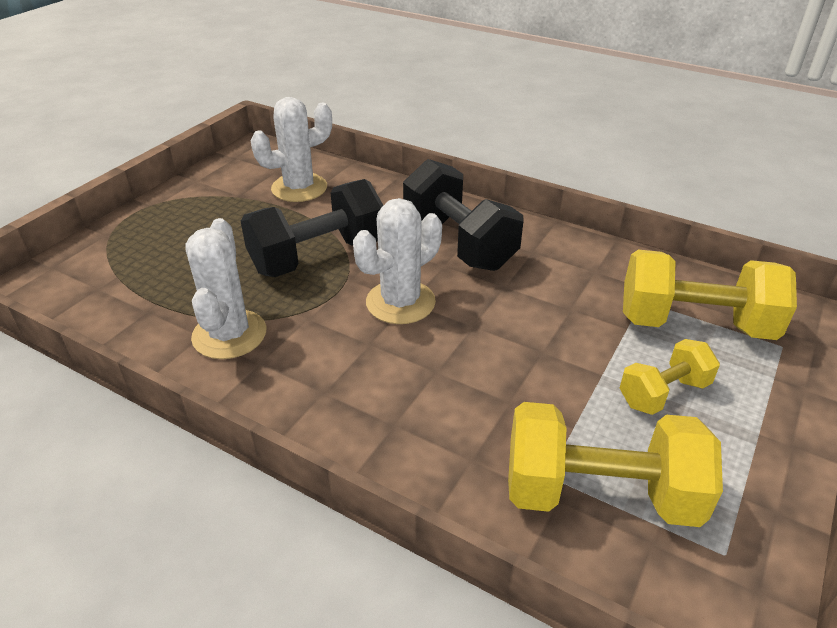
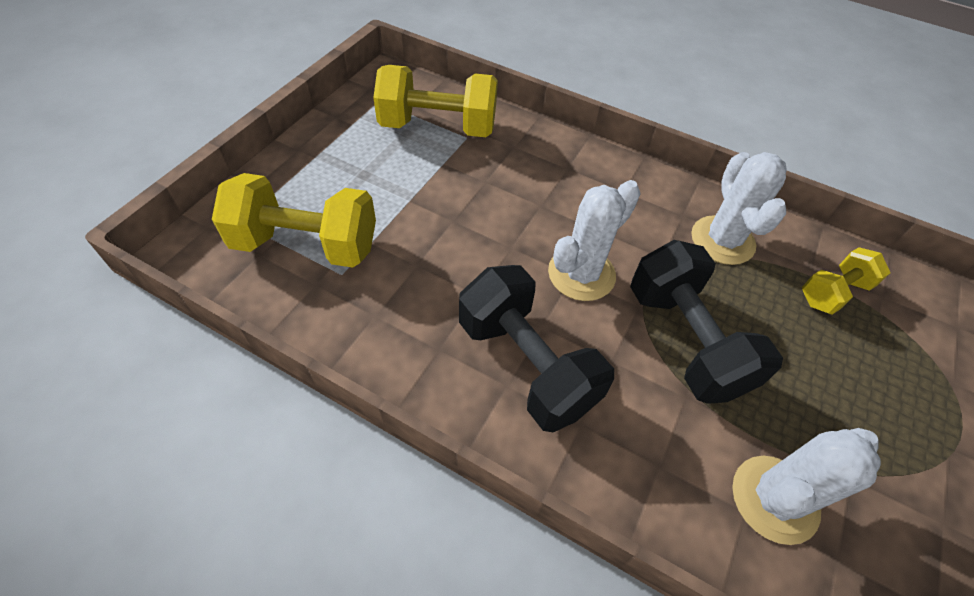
camera: 175 degrees right, 15 degrees up
black dumbbell [241,179,383,277] -> black dumbbell turned 75 degrees counterclockwise [630,240,783,404]
yellow dumbbell [619,339,720,415] -> yellow dumbbell moved to [802,247,890,315]

